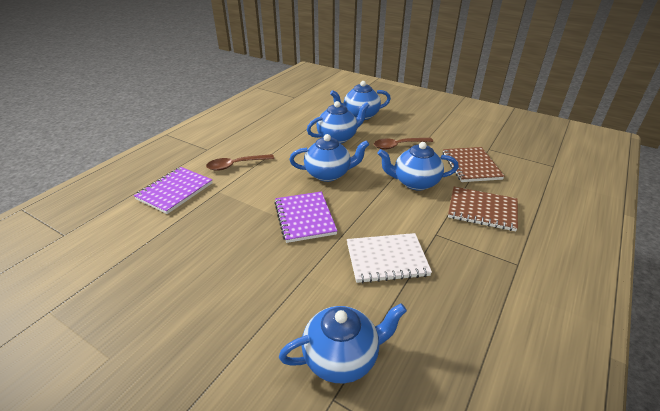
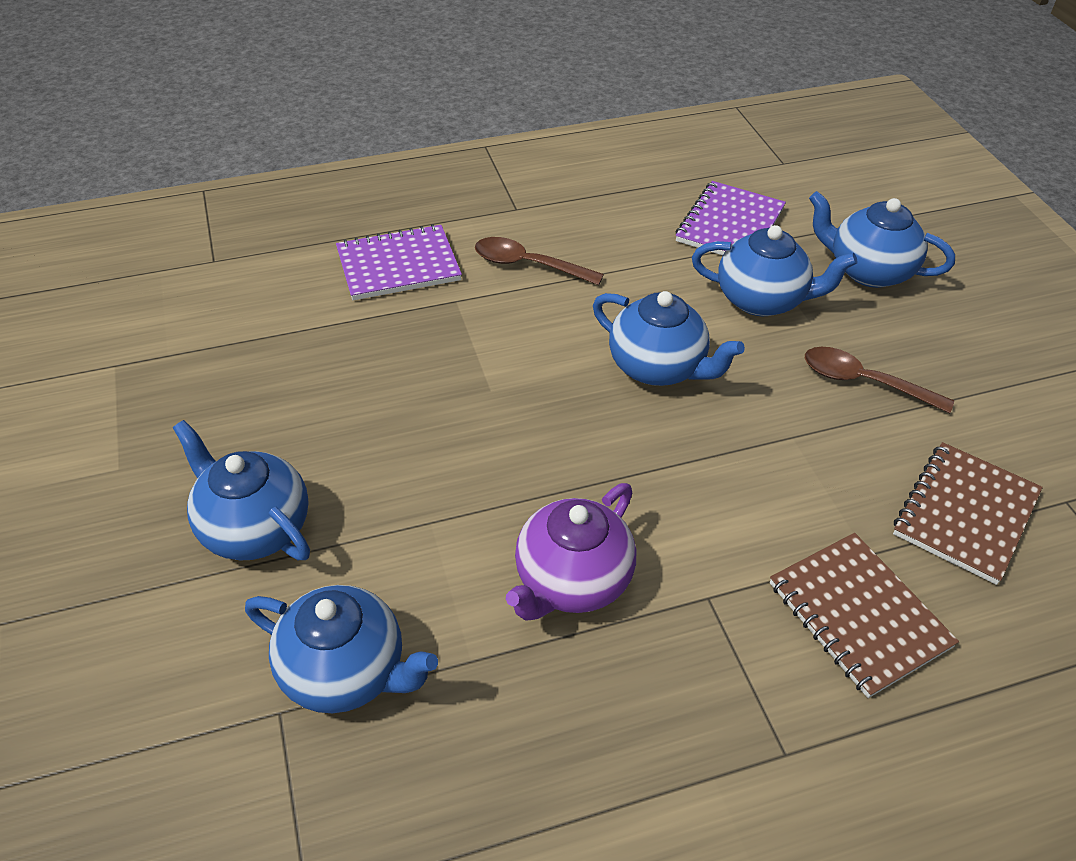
camera: 40 degrees right, 10 degrees up
purple notebook [274,191,337,243] -> purple notebook moved to [676,181,786,255]
white notebook [347,233,432,283] -> purple teapot [506,483,636,621]
blue teapot [378,142,459,190] -> blue teapot moved to [173,420,310,560]

